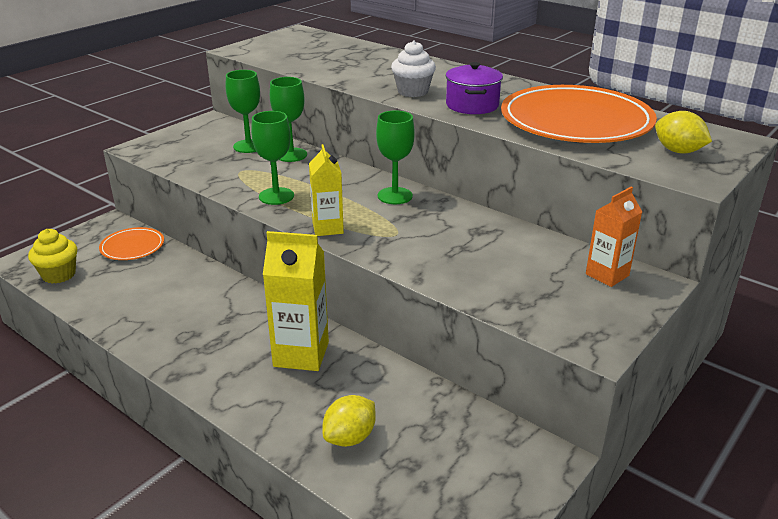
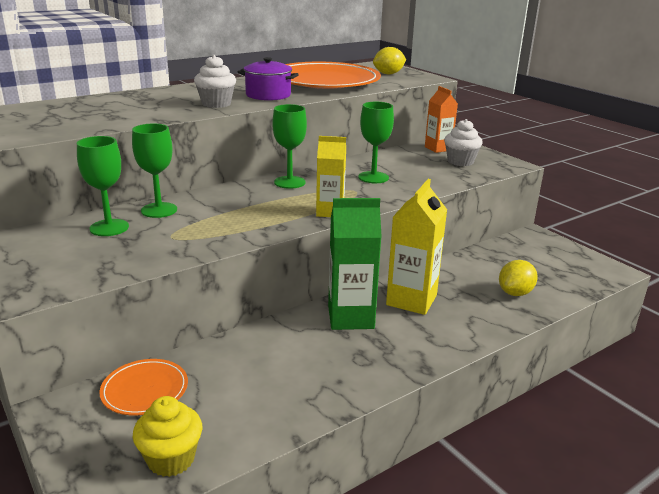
camera: 75 degrees left, 5 degrees down
green goblet [251,111,294,205] -> green goblet moved to [358,102,394,183]
yellow lemon [322,395,376,447] -> yellow lemon turned 75 degrees clockwise [499,260,538,296]
none -> green carton [328,198,382,330]
none -> white cupcake [444,119,483,166]

